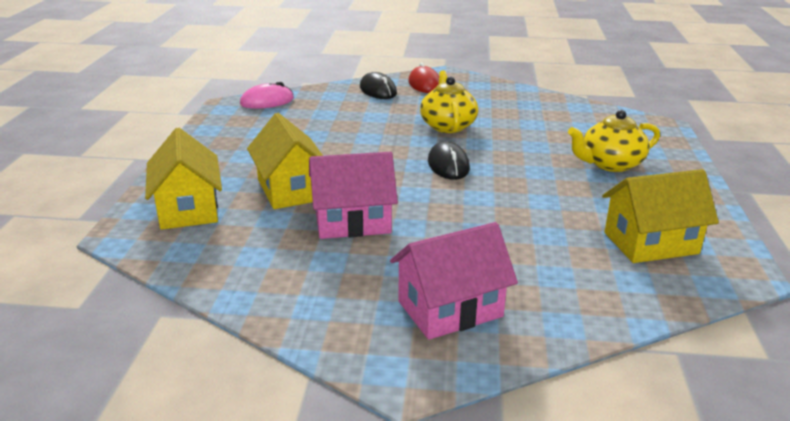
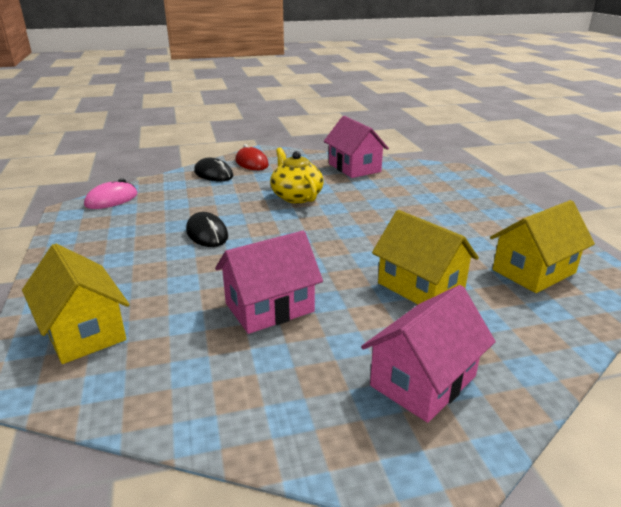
camera: 20 degrees left, 0 degrees up
yellow house [247,113,323,209] -> yellow house moved to [372,210,479,304]
black mouse [428,141,470,180] -> black mouse moved to [186,212,228,247]
yellow teapot [568,110,660,172] -> none
none -> pink house [324,116,389,178]

